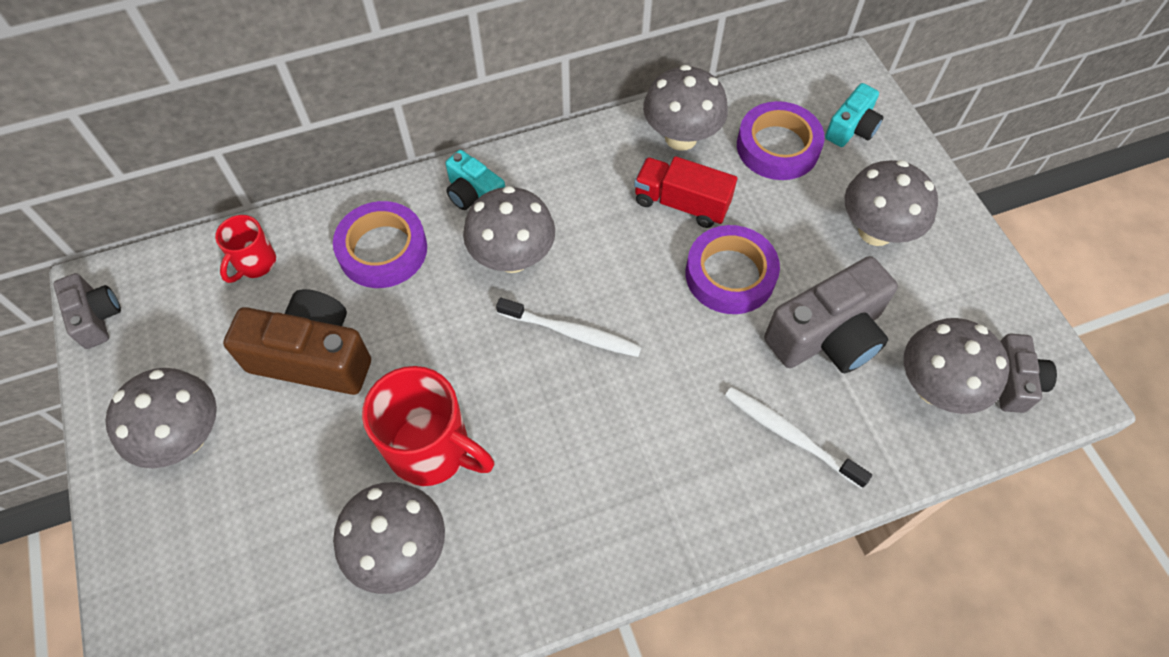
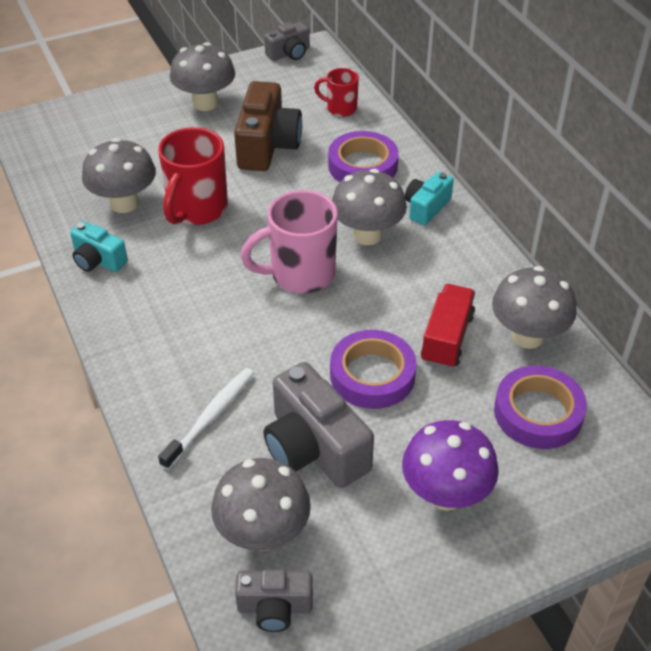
camera: 85 degrees right, 15 degrees down
white toothbrush [496,298,642,357] -> pink mug [241,190,338,293]
turquoise camera [825,83,883,147] -> turquoise camera moved to [70,221,128,272]
grey mushroom [845,160,938,246] -> purple mushroom [402,420,499,511]

